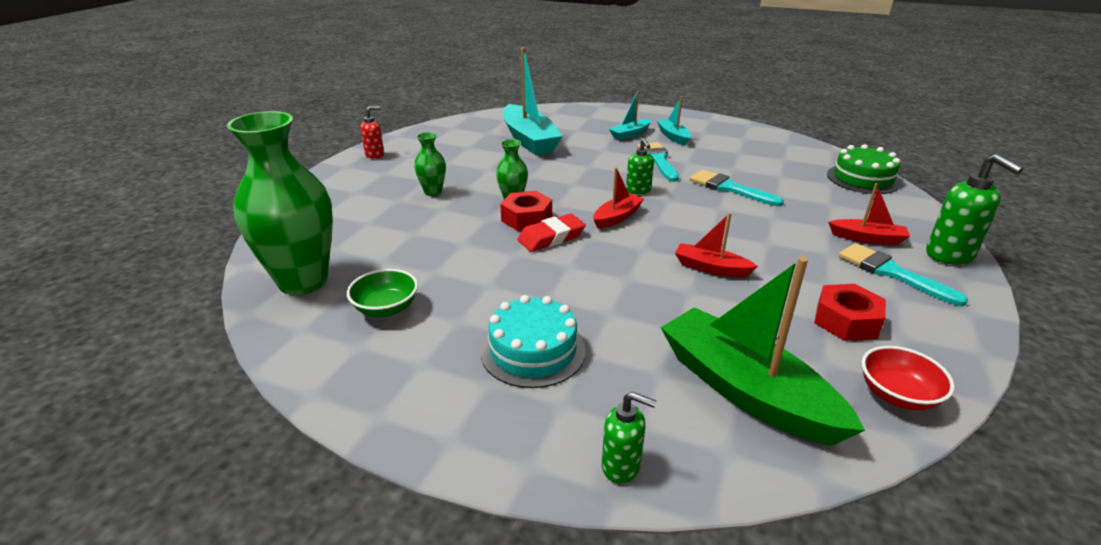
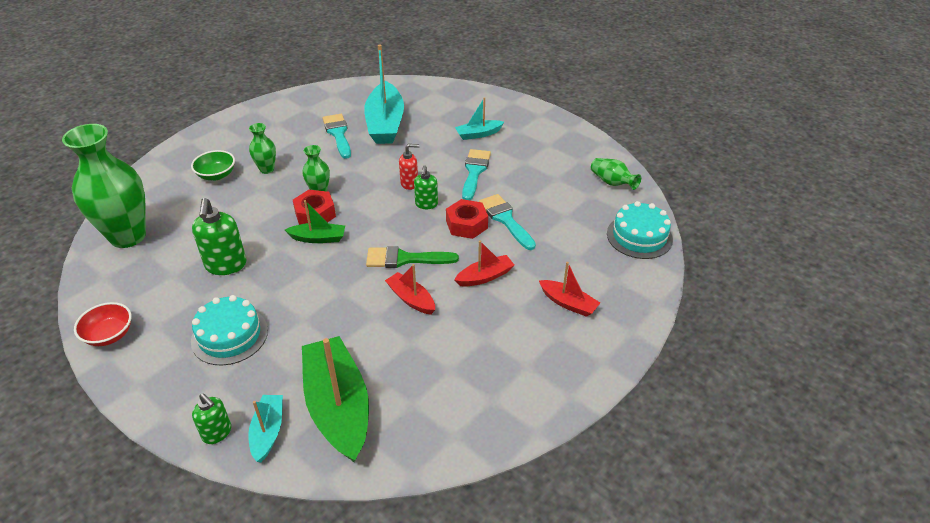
camera: 20 degrees right, 10 degrees up
green bowl [347,269,418,317] -> green bowl moved to [191,150,235,180]
red soap dispenser [360,106,384,159] -> red soap dispenser moved to [399,144,420,190]
red eraser [517,214,586,252] -> green boat [285,200,345,243]
red boat [593,167,644,229] -> red boat moved to [454,240,514,287]
turquoise boat [657,96,691,146] -> turquoise boat moved to [248,395,283,462]
red nut [814,284,886,341] -> red nut moved to [446,199,488,239]
green cake [827,144,901,194] -> turquoise cake [607,201,673,259]
turquoise brush [838,243,968,306] -> turquoise brush moved to [323,114,351,159]
red bowl [861,346,955,410] -> red bowl moved to [74,302,132,346]
green soap dispenser [926,154,1023,265] -> green soap dispenser moved to [192,198,247,275]
none -> green brush [366,246,459,268]
none -> green vase [591,158,641,190]

